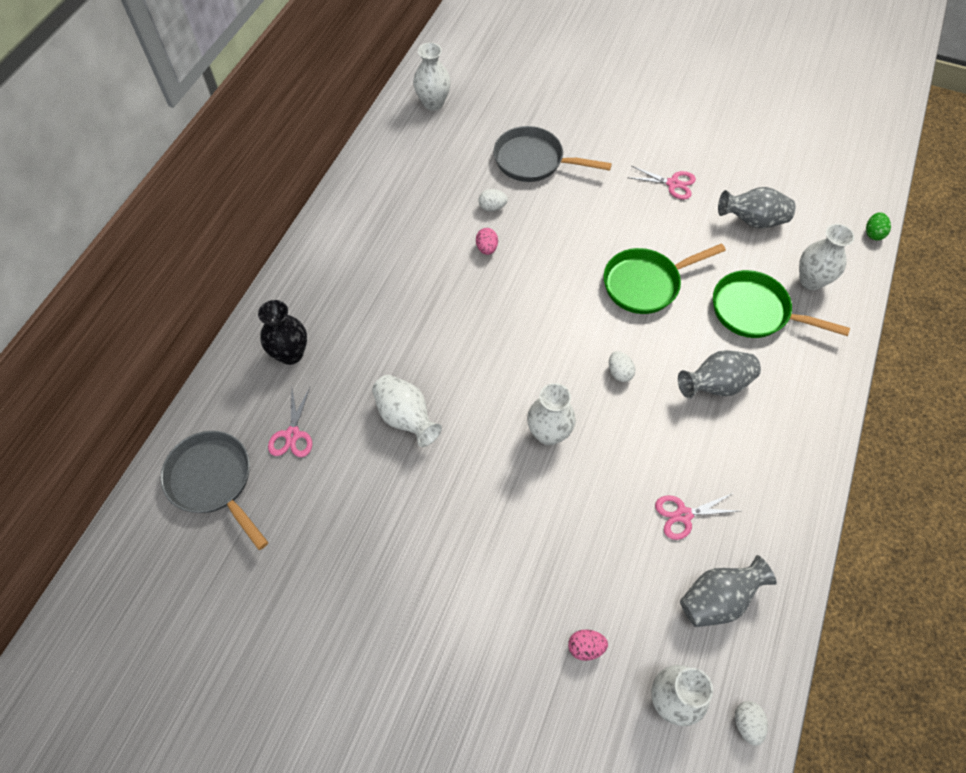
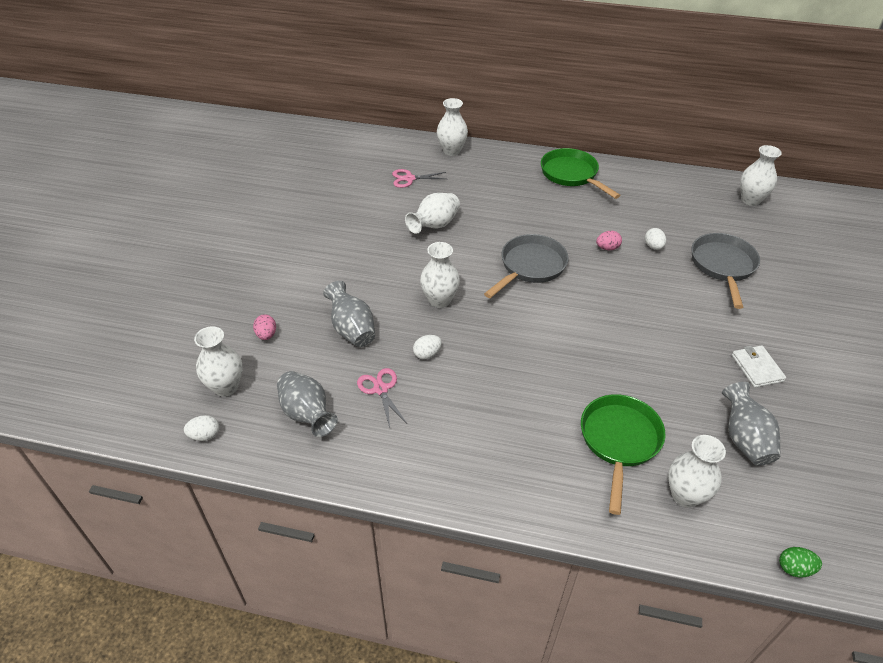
camera: 80 degrees right, 15 degrees down
grey pan [161,431,268,550] -> grey pan moved to [484,234,569,298]
black vase [258,300,307,365] -> none
green pan [604,243,726,314] -> green pan moved to [541,148,620,199]
white egg [609,351,635,382] -> white egg moved to [413,335,442,359]
pink scissors [630,166,696,199] -> white wallet [732,345,786,388]
grey vase [678,350,761,399] -> grey vase moved to [323,281,375,347]
none -> white vase [437,98,468,156]

